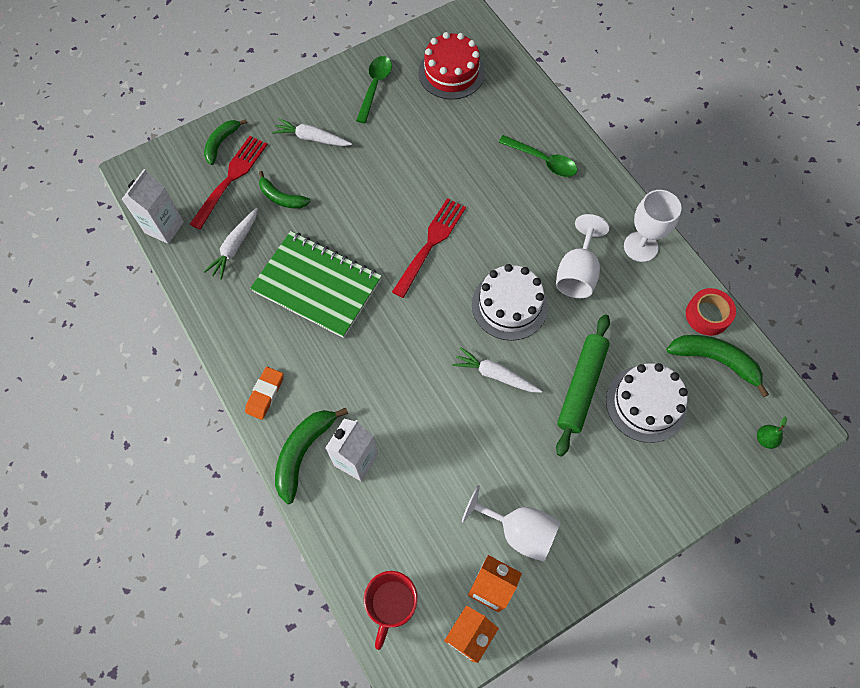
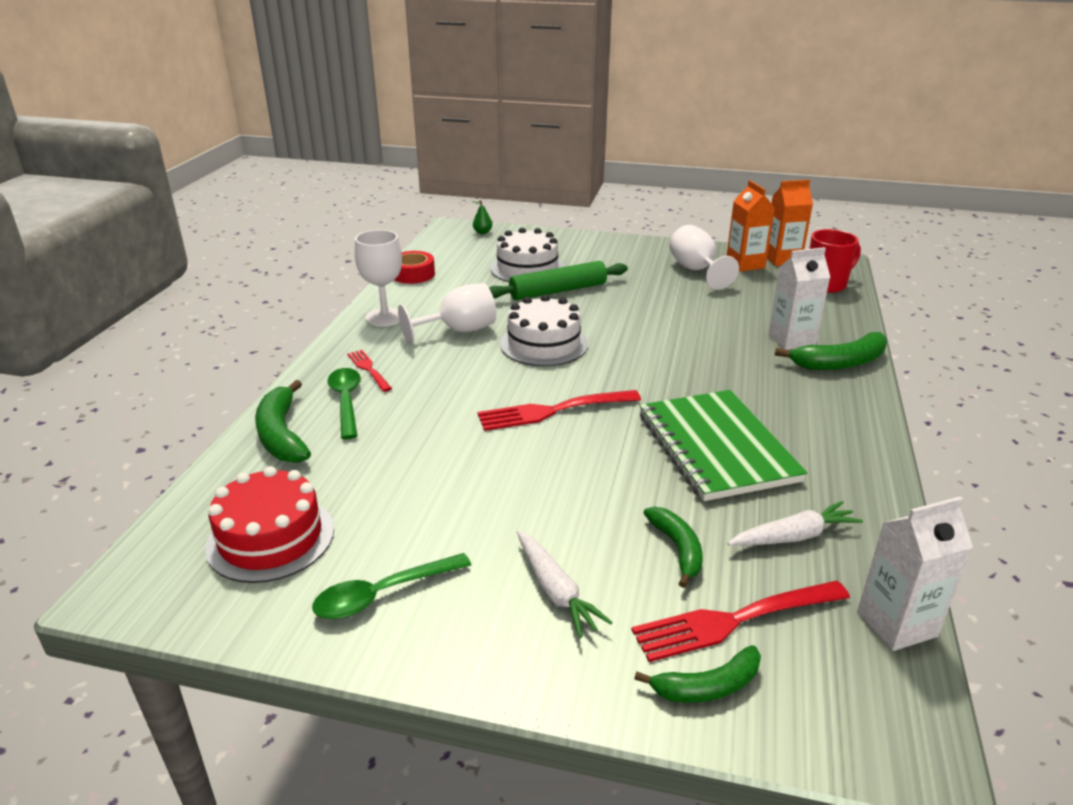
camera: 135 degrees left, 35 degrees down
orange eraser [245,367,284,420] -> none
white carrot [452,347,542,393] -> none
green banana [666,335,769,397] -> green banana moved to [255,380,311,463]
none -> red fork [347,350,392,392]

